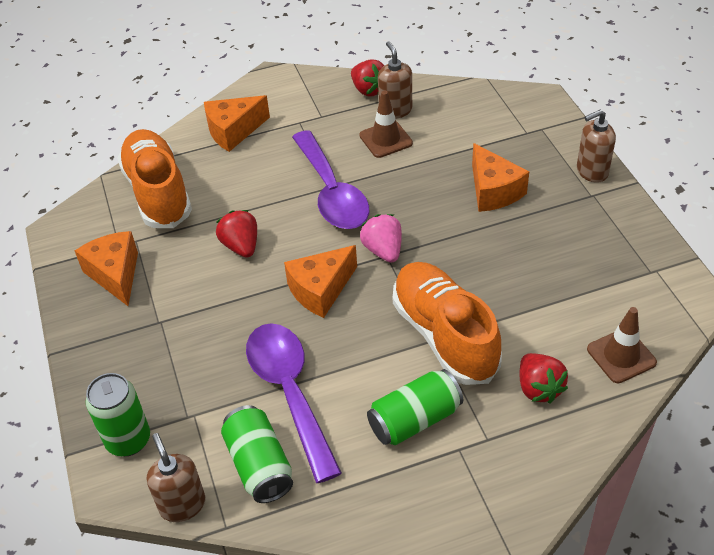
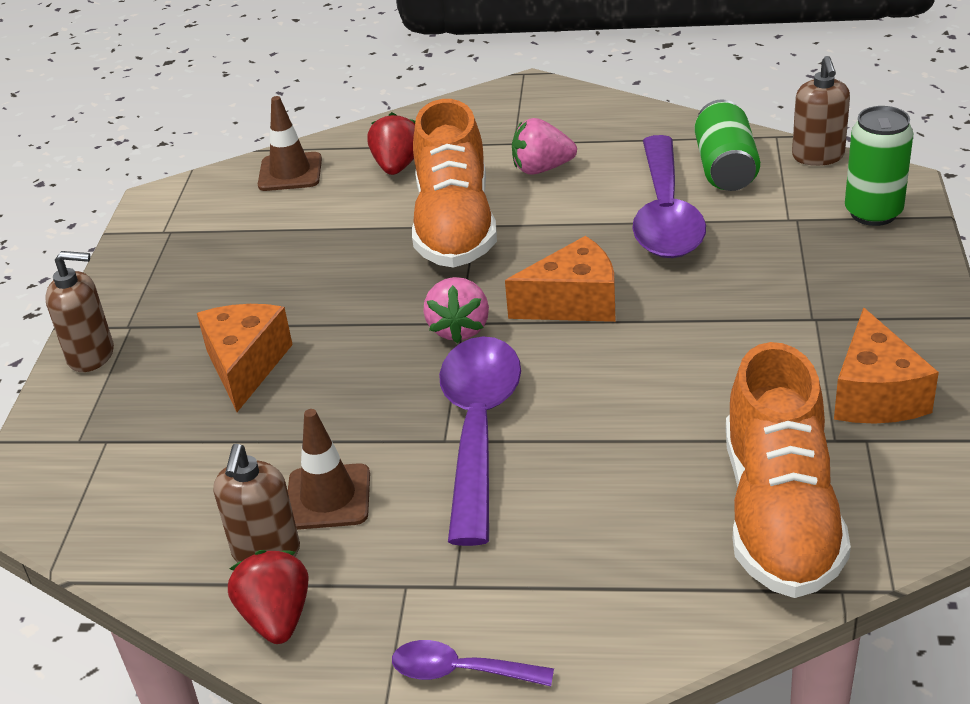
camera: 155 degrees left, 10 degrees down
orange cheese [204,95,270,152] -> none
red strawberry [216,210,257,258] -> none
green can [367,369,463,445] -> pink strawberry [512,118,577,175]
none -> purple spoon [392,640,554,686]

